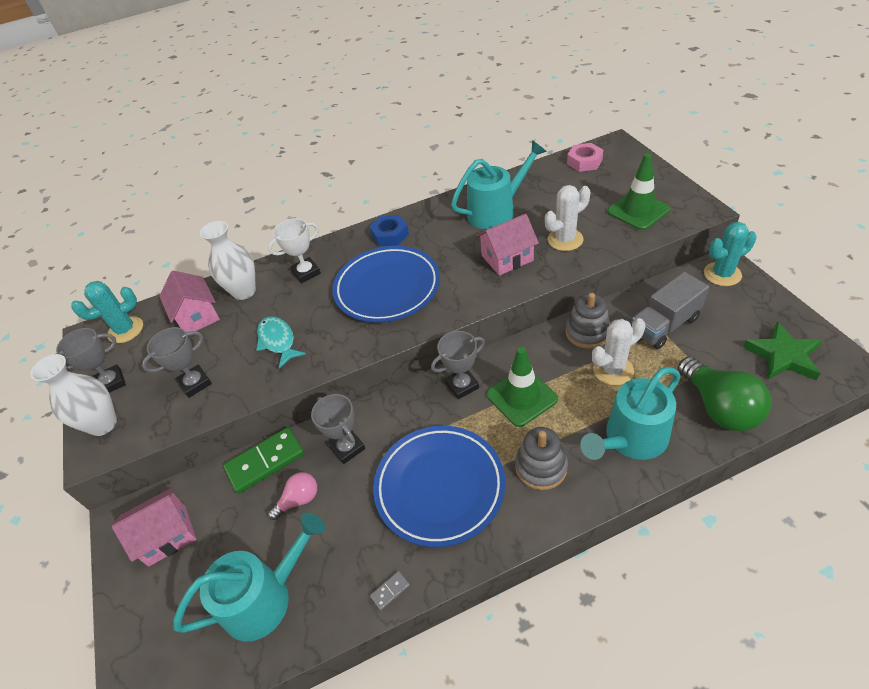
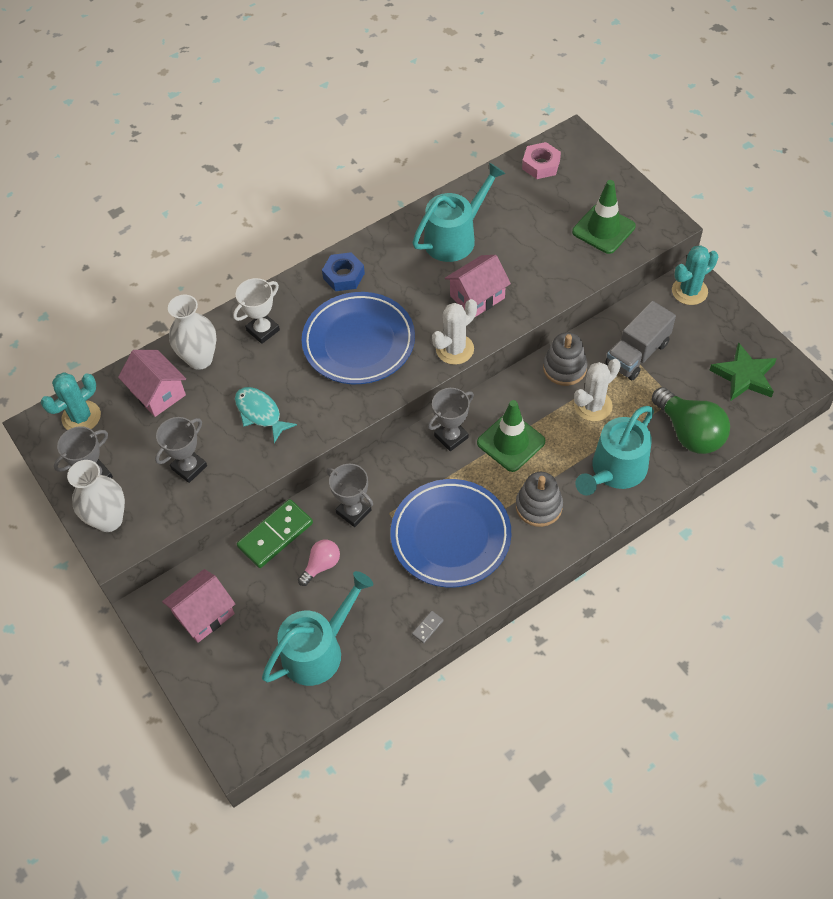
camera: 15 degrees left, 10 degrees up
white cactus [545,185,590,251] -> white cactus moved to [432,299,477,365]

